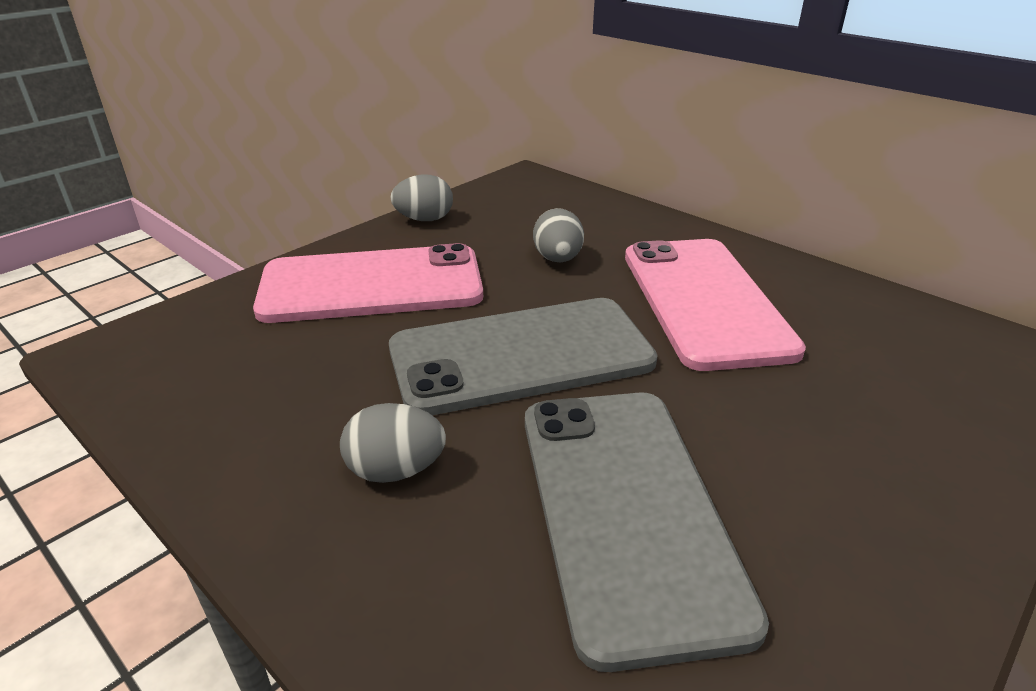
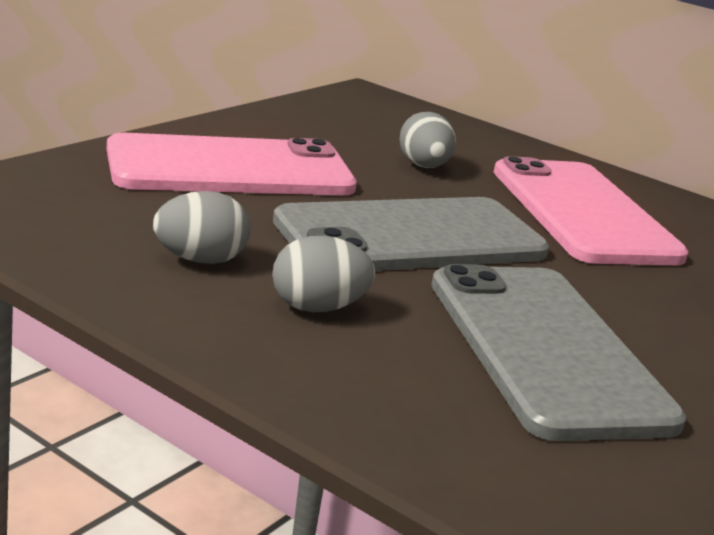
camera: 10 degrees left, 10 degrees down
grey egg [390,174,453,221] -> grey egg moved to [153,191,251,264]

